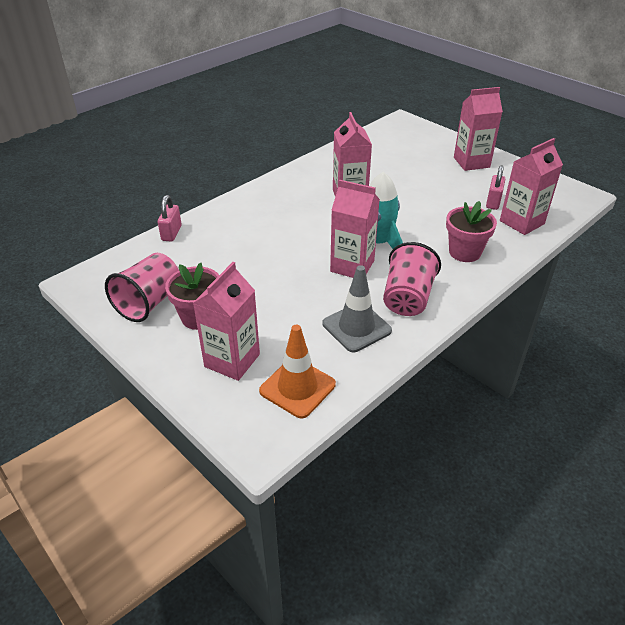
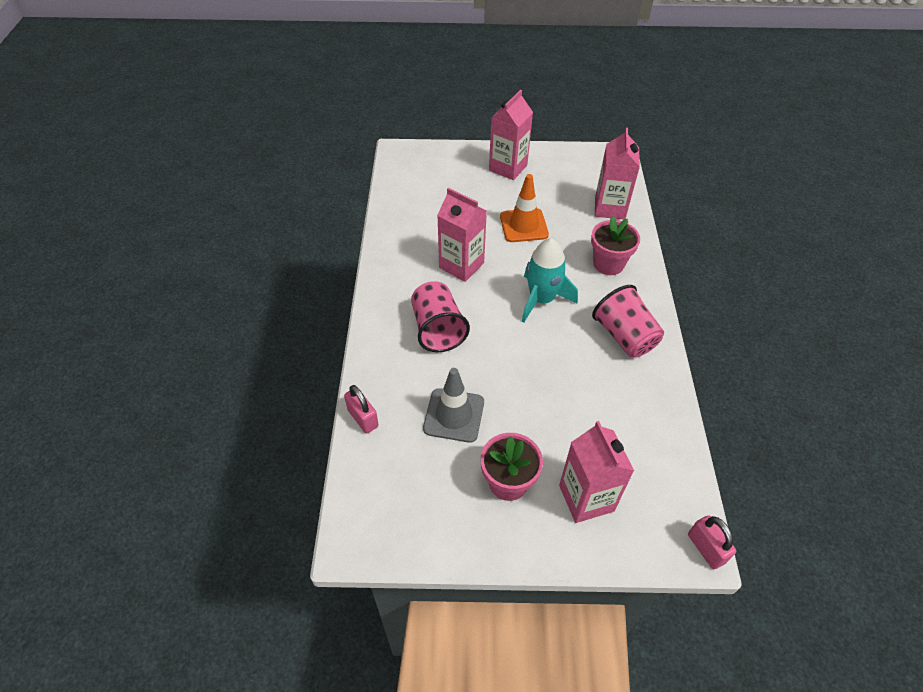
camera: 45 degrees left, 10 degrees up
pink cup [105,253,179,322] -> pink cup moved to [411,281,470,352]
orange traffic cone [259,325,336,418] -> orange traffic cone moved to [500,174,549,242]
grey traffic cone [322,265,392,352] -> grey traffic cone moved to [423,368,484,443]
pink carton [330,180,380,278] -> none
pink padlock [486,165,505,210] -> pink padlock moved to [688,515,736,569]

